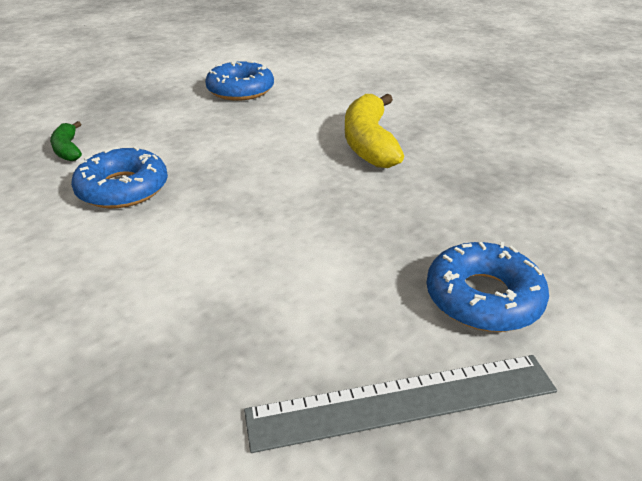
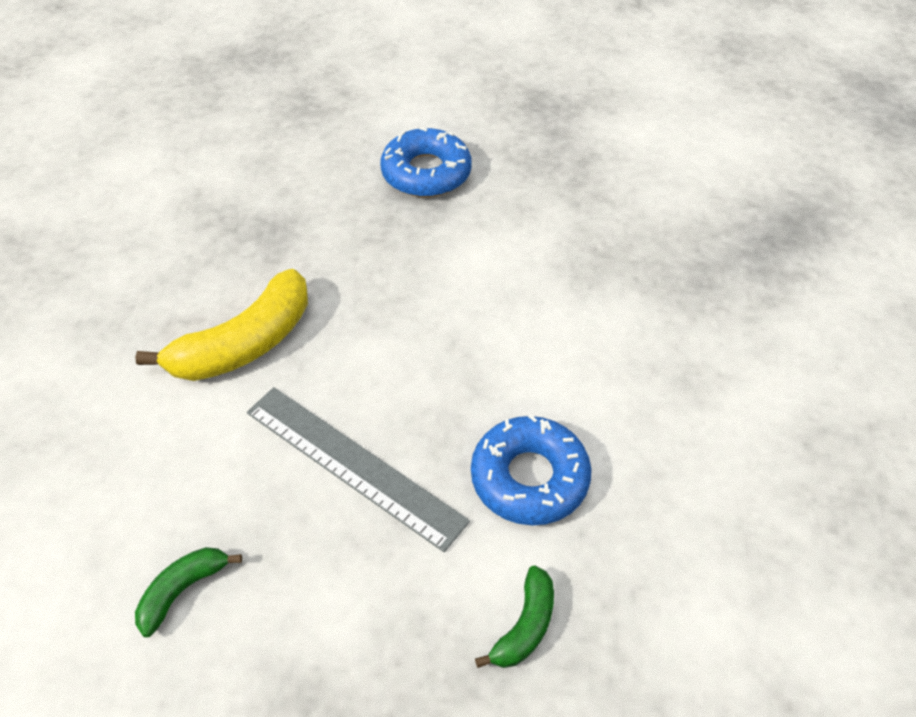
camera: 130 degrees left, 15 degrees up
blue donut [205,60,274,101] -> green banana [135,547,242,637]
grey ruler [244,355,557,453] -> grey ruler moved to [247,387,470,552]

